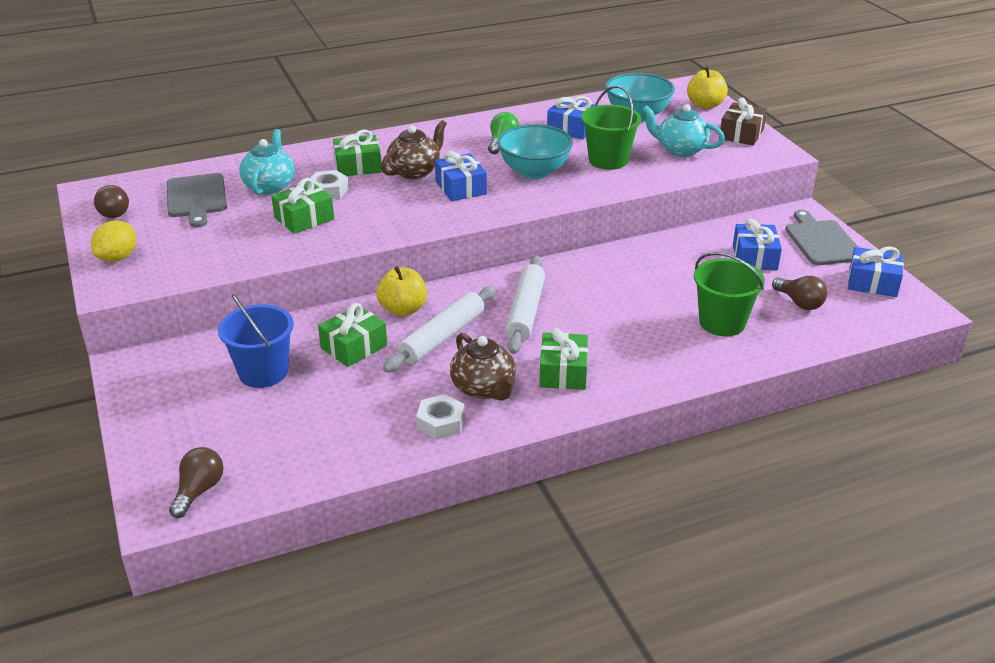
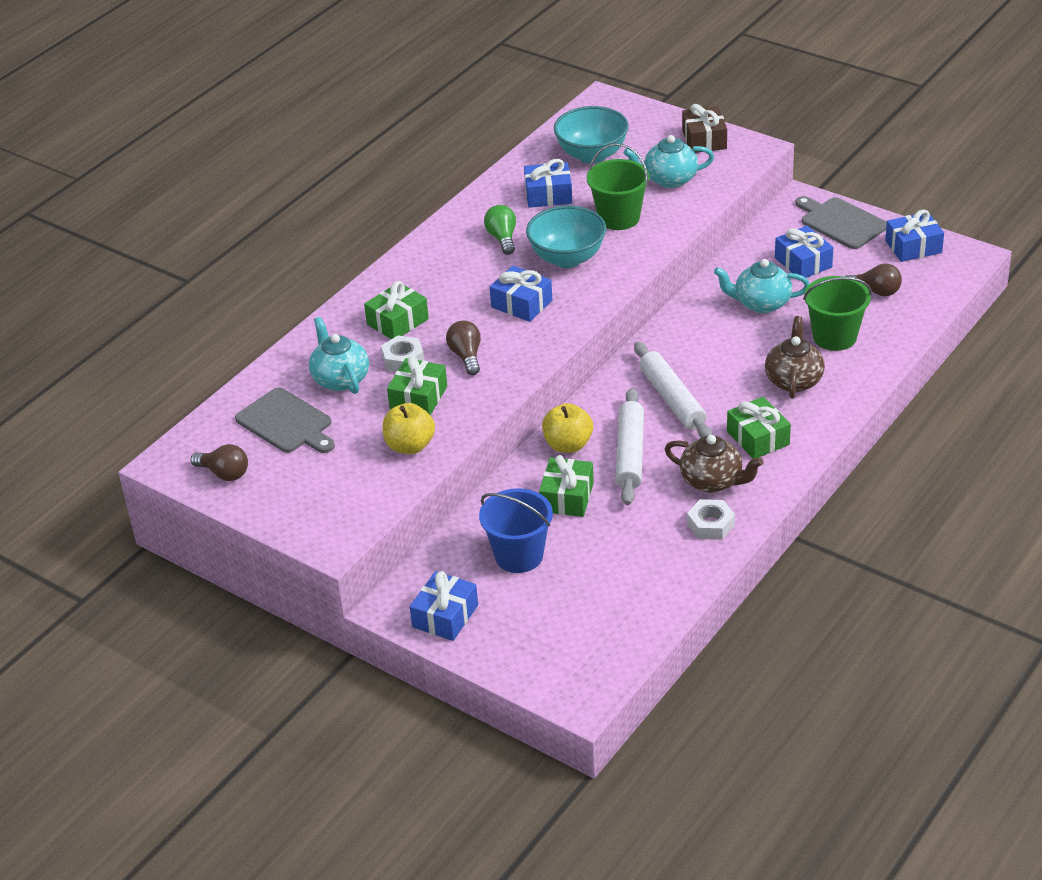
camera: 30 degrees left, 5 degrees up
yellow lemon [91,220,136,262] -> none
brown light bulb [169,447,224,518] -> brown light bulb moved to [446,321,481,375]
brown teapot [381,120,447,179] -> brown teapot moved to [765,316,825,398]
yellow apple [687,66,728,109] -> yellow apple moved to [382,403,435,454]
none -> blue gift [410,571,478,641]
none -> turquoise teapot [714,259,809,313]

